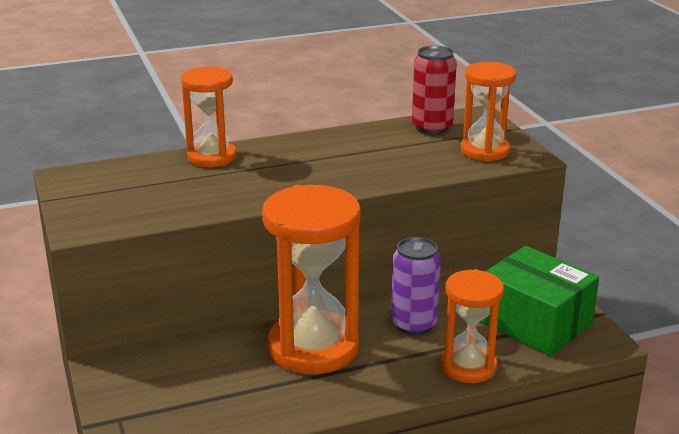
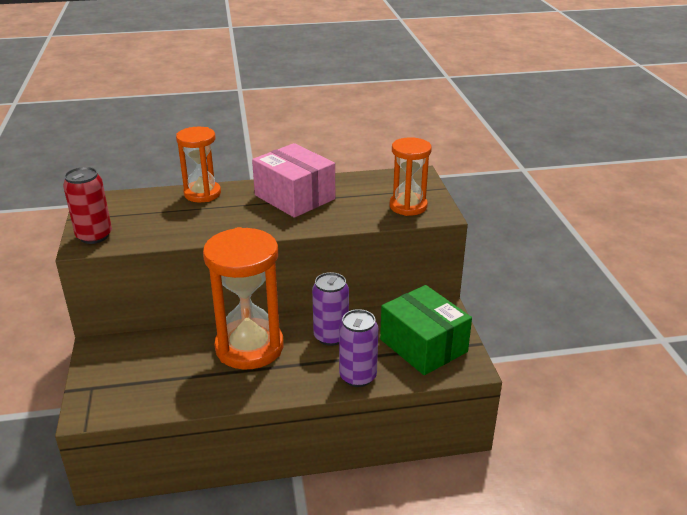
camera: 10 degrees right, 5 degrees up
red can [412,46,457,134] -> red can moved to [63,167,112,244]
orange hourglass [441,269,504,383] -> purple can [339,309,378,387]
none -> pink box [252,143,335,218]

